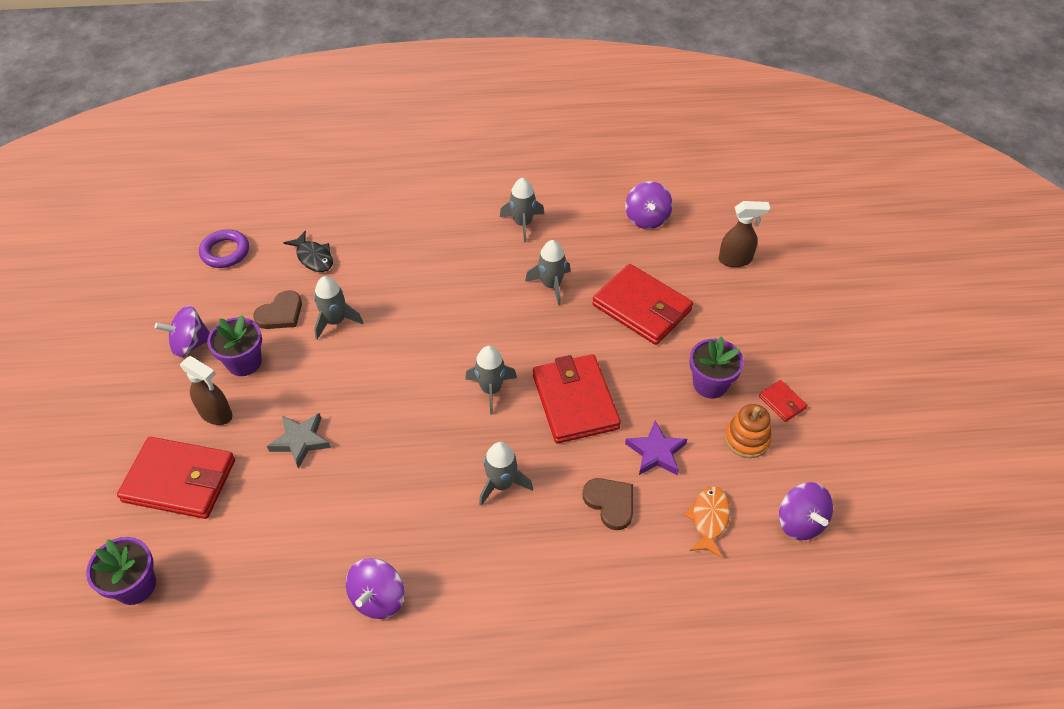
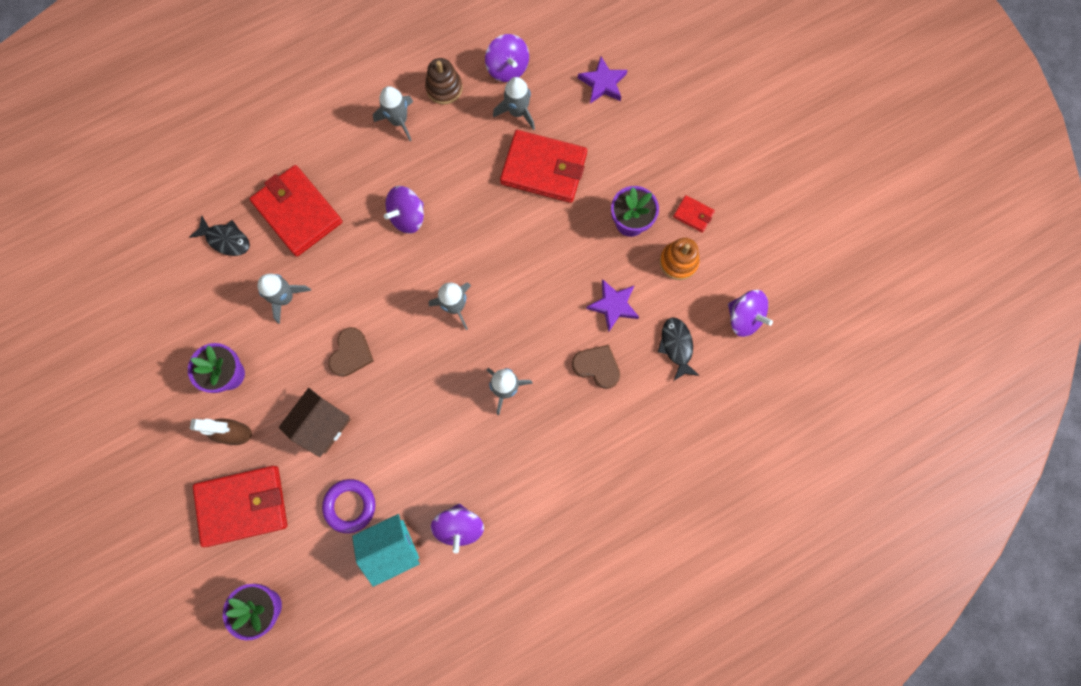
camera: 25 degrees left, 25 degrees up
purple spinning top [155,306,210,357] -> purple spinning top moved to [384,186,424,234]
purple ring [199,229,249,268] -> purple ring moved to [322,479,375,533]
brown heart [253,290,302,329] -> brown heart moved to [328,327,373,377]
grey star [267,413,331,469] -> brown house [279,388,351,457]
grey rocket [525,240,571,306] -> grey rocket moved to [493,77,535,130]
red wallet [533,354,621,443] -> red wallet moved to [250,165,342,257]
orange fish [684,486,730,558] -> black fish [658,318,700,381]
brown spray bottle [719,201,770,267] -> purple star [578,57,627,104]
none -> turquoise house [352,514,420,587]
none -> brown stacking toy [425,58,463,104]

